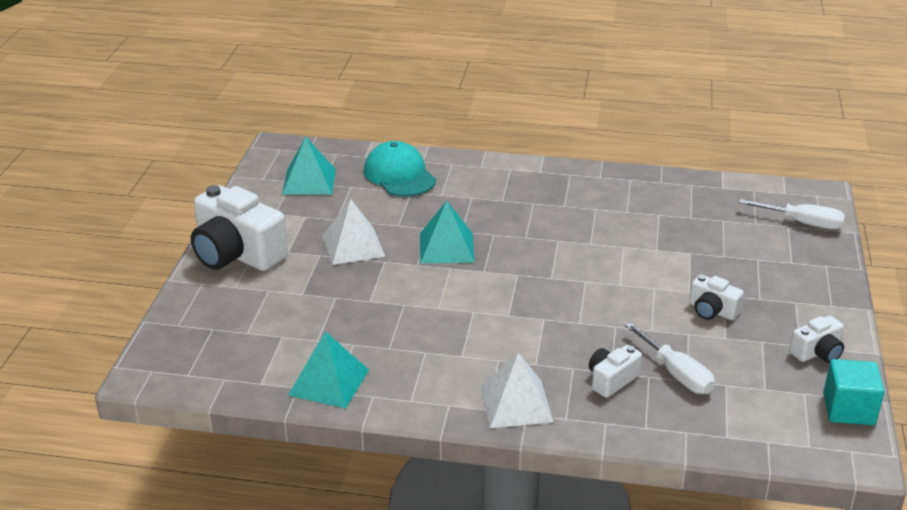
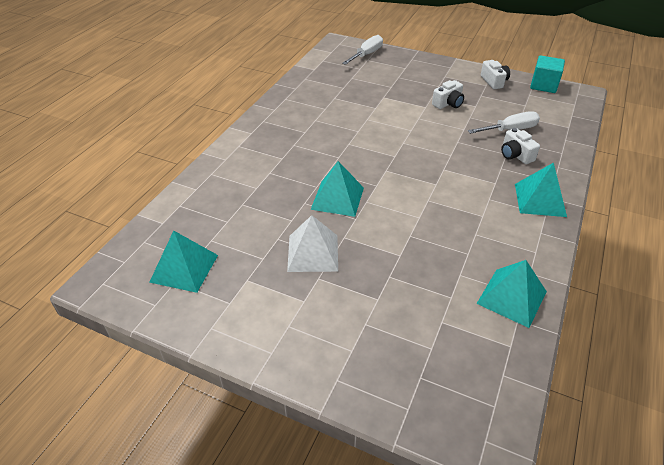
camera: 75 degrees left, 10 degrees up
white camera [191,185,288,271] -> none
turquoise cap [364,141,436,197] -> none
white pyramid [480,353,553,428] -> turquoise pyramid [515,162,567,217]

